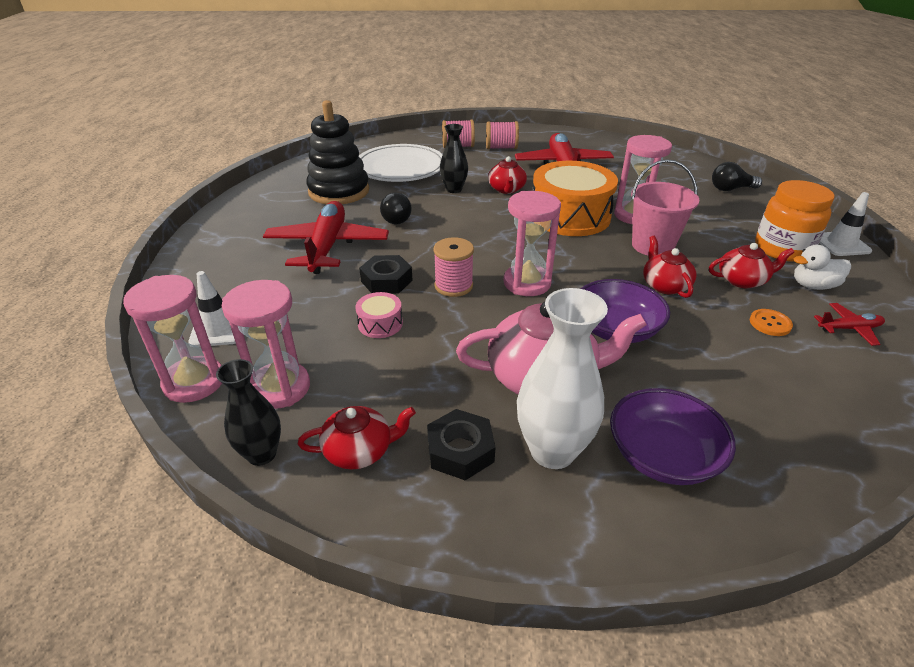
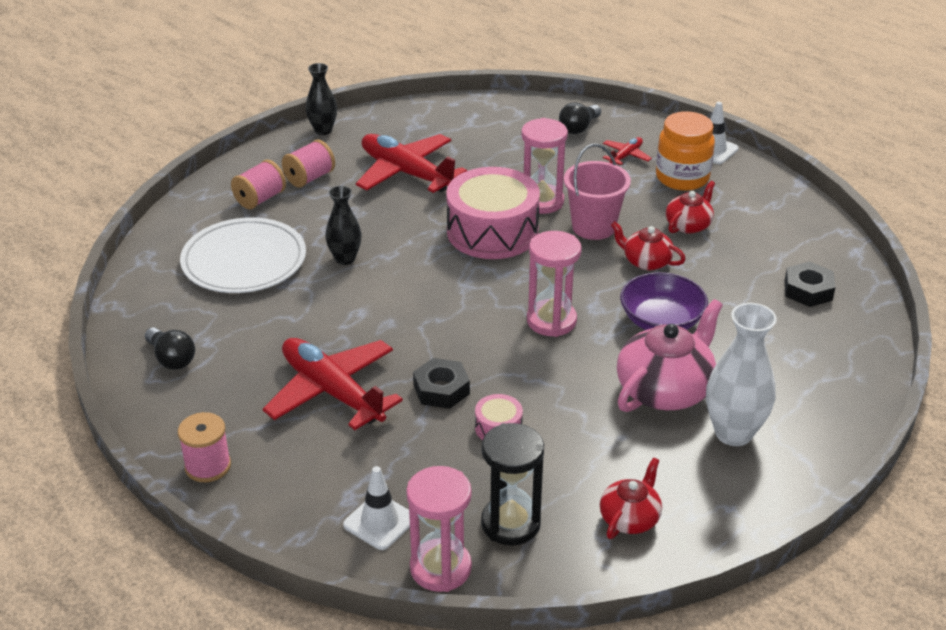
camera: 45 degrees left, 0 degrees up
black vase [216,359,281,466] -> black vase moved to [306,63,337,135]
pink hourglass [222,280,310,409] -> black hourglass [481,423,544,545]
black stacking toy [306,100,369,204] -> none
black light bulb [380,192,412,224] -> black light bulb moved to [145,327,195,370]
black nut [427,409,495,480] -> black nut moved to [784,261,836,307]
pink spool [433,237,474,297] -> pink spool moved to [178,412,231,482]
red teapot [488,156,527,194] -> none
orange drum [533,161,618,236] -> pink drum [446,167,540,259]
purple bowl [610,388,736,485] -> none
orange button [750,309,793,336] -> none
white duck [794,245,851,290] -> none
red plane [814,303,885,346] -> red plane moved to [603,137,652,165]

